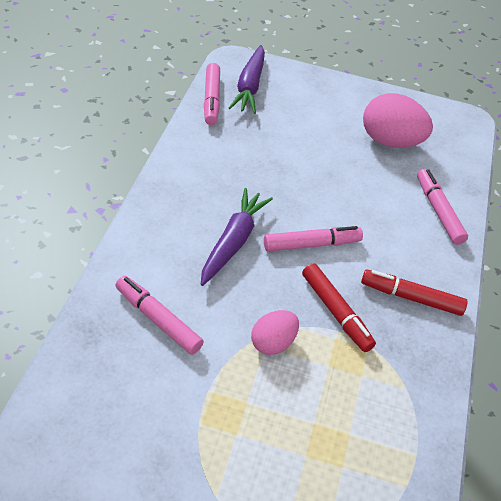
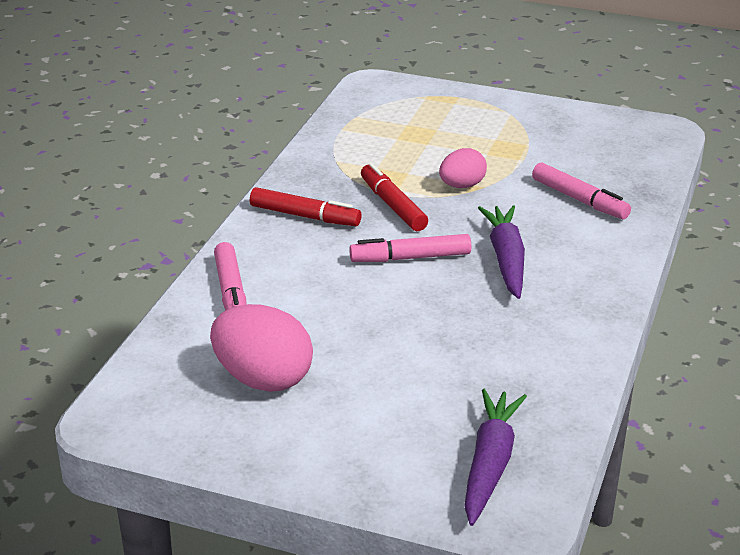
camera: 170 degrees left, 15 degrees down
purple carrot [201,188,273,286] -> purple carrot turned 150 degrees clockwise [478,205,525,299]
pink marker [204,63,220,125] -> none

